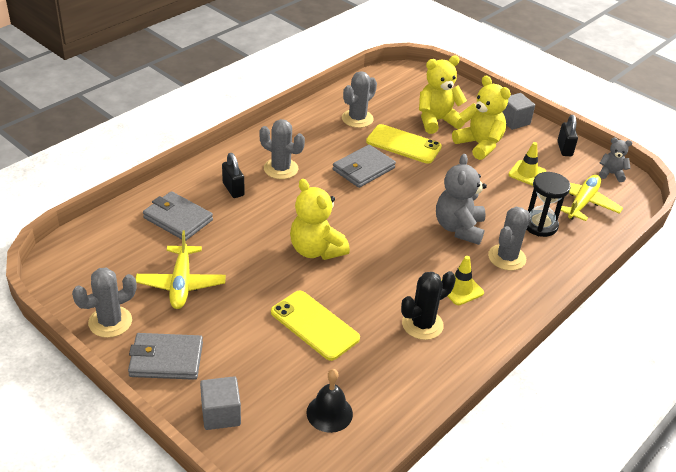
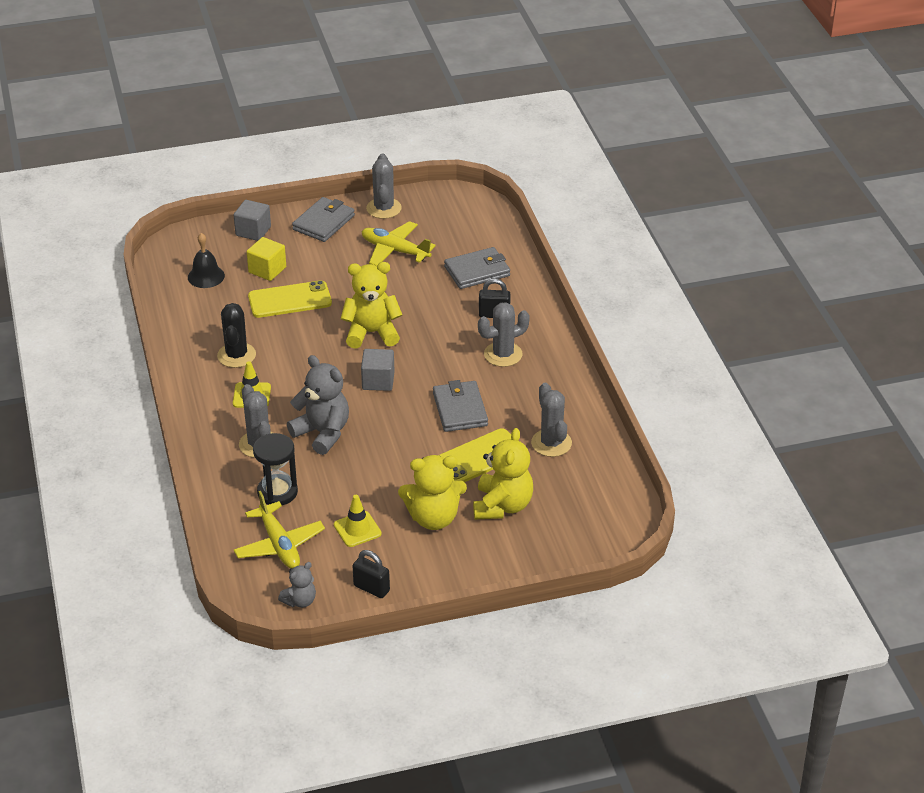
camera: 125 degrees right, 0 degrees up
grey cube [503,93,535,130] -> grey cube moved to [361,349,395,391]
none -> yellow cube [247,237,286,281]

